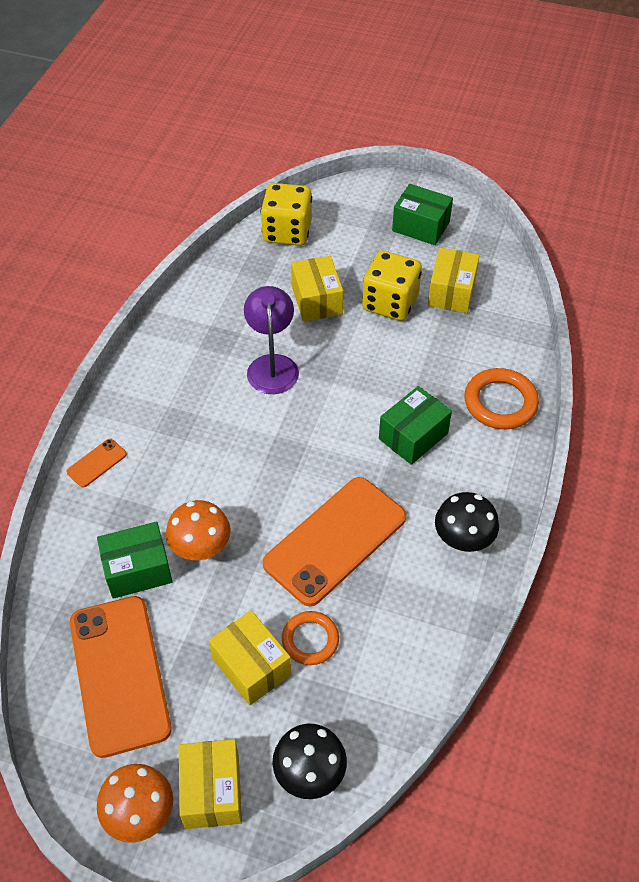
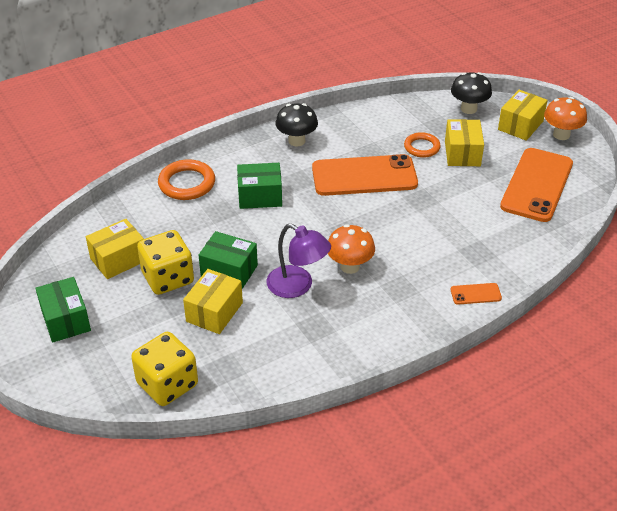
camera: 140 degrees left, 10 degrees down
green box [97,522,173,599] -> green box moved to [198,231,258,289]
orange mushroom [166,500,231,560] -> orange mushroom moved to [328,224,375,274]
purple lamp [244,286,299,394] -> purple lamp turned 90 degrees counterclockwise [267,224,331,298]

